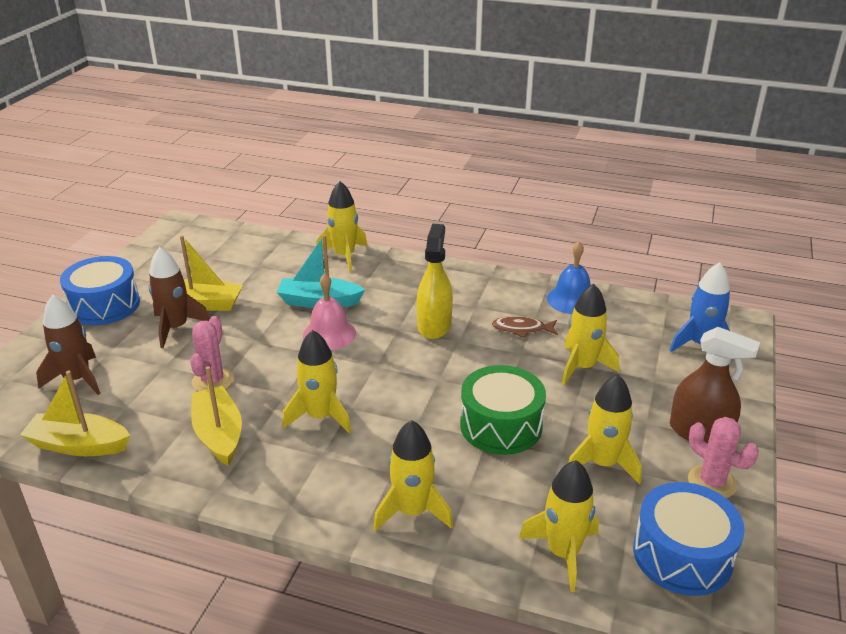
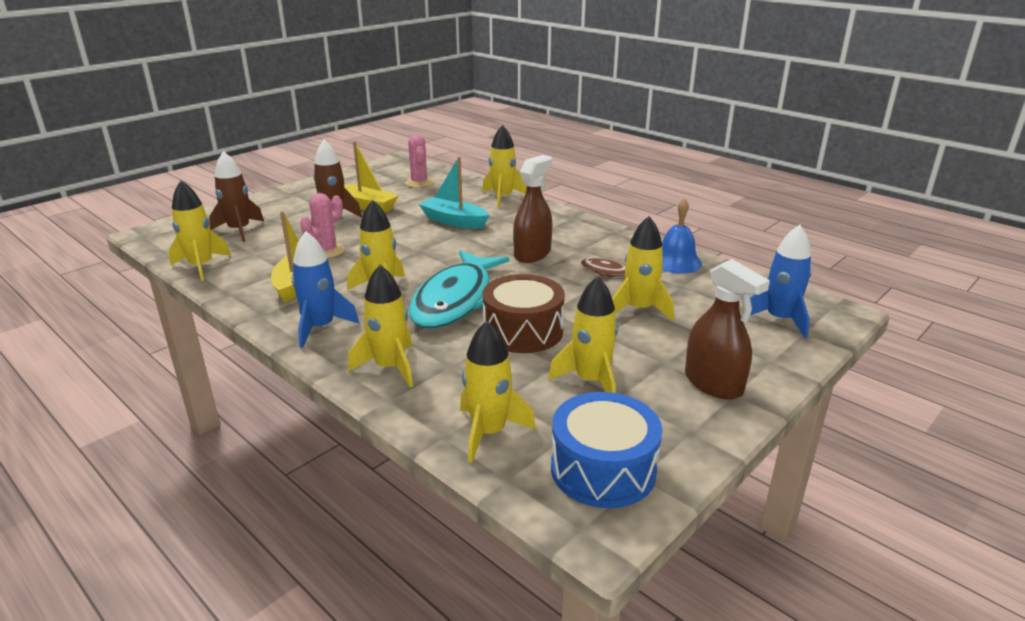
camera: 25 degrees right, 5 degrees down
yellow boat [20,371,130,456] -> yellow rocket [169,181,231,281]
blue drum [60,256,140,325] -> none
pink bell [303,274,356,350] -> none
yellow spray bottle [416,224,453,339] -> brown spray bottle [513,155,552,263]
green drum [460,365,546,455] -> brown drum [483,274,565,353]
pink cactus [688,417,759,498] -> pink cactus moved to [405,134,434,188]
none -> blue rocket [292,231,359,348]
none -> turquoise fish [409,250,510,328]

